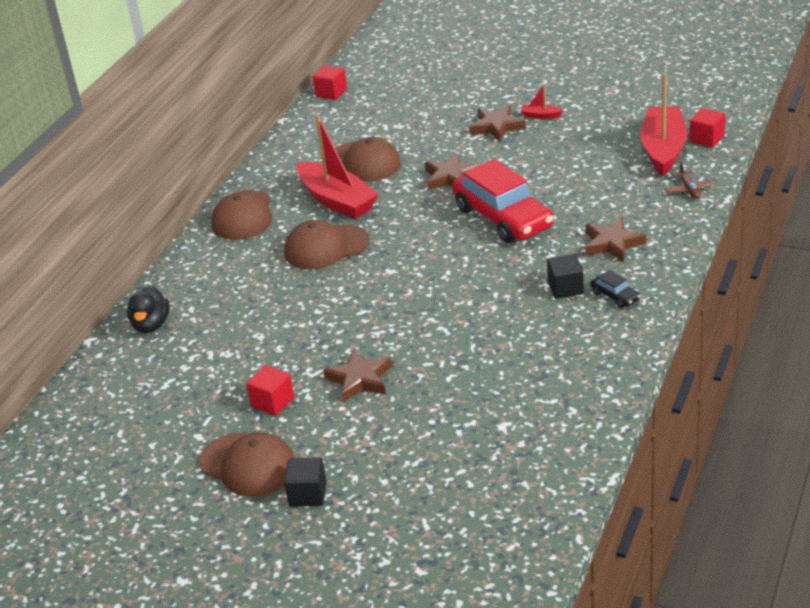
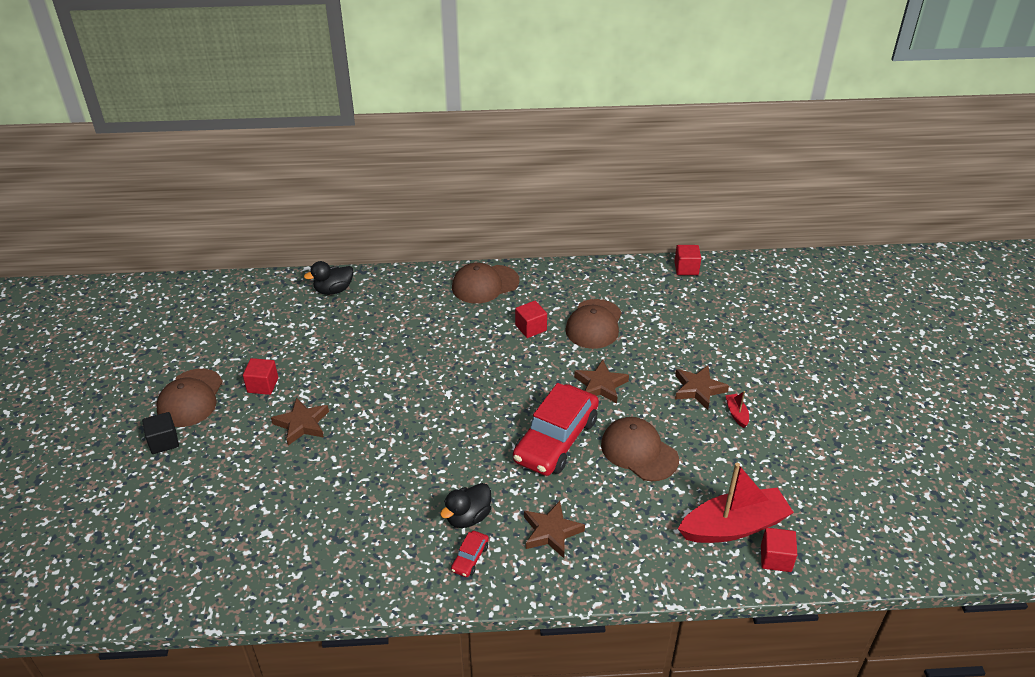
camera: 60 degrees right, 5 degrees up
brown cap [284,220,370,269] -> brown cap moved to [601,417,679,481]
red boat [297,115,379,219] -> red cube [515,301,547,338]
black cube [547,254,584,299] -> black duck [440,483,491,528]
black car [591,270,641,308] -> red car [451,531,489,577]
brown plane [665,162,715,199] -> none

